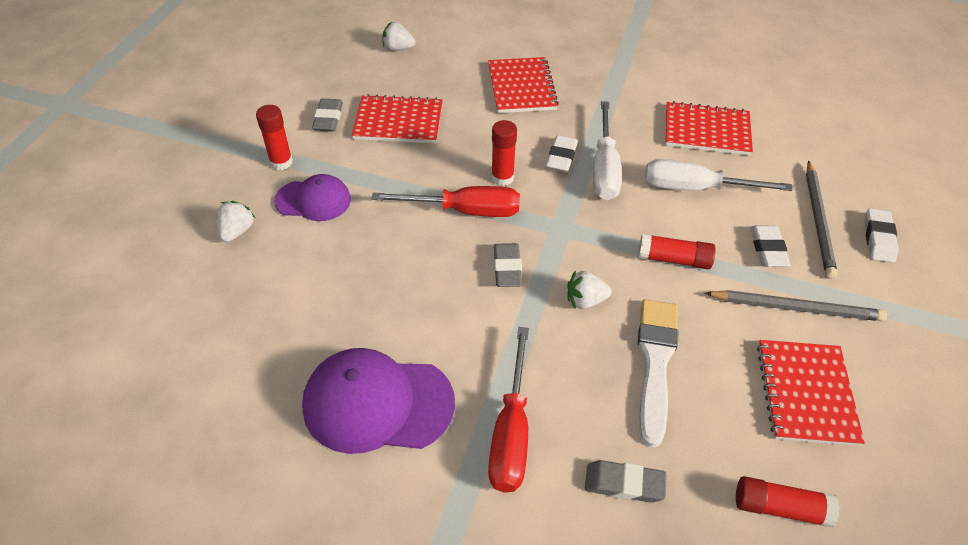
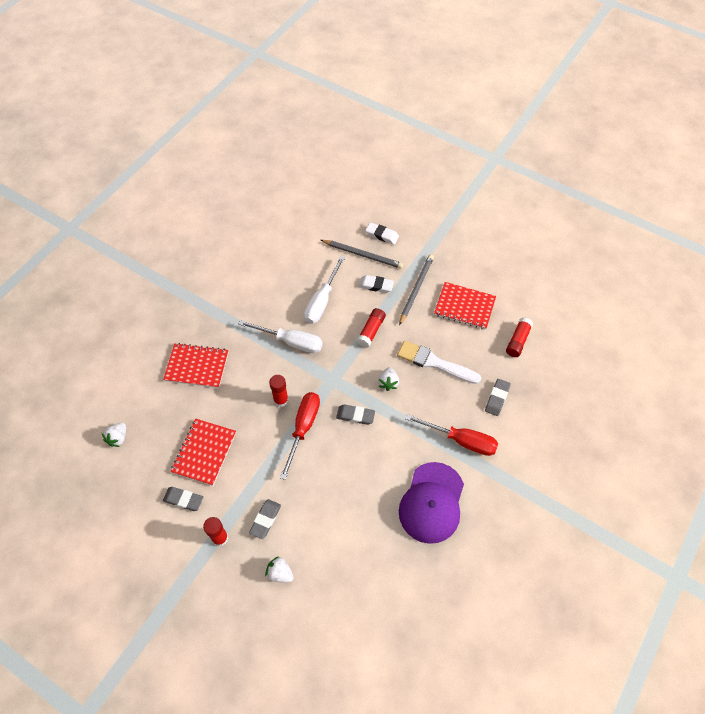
camera: 75 degrees left, 10 degrees up
purple cap [274,174,351,221] -> grey eraser [249,499,281,539]
white eraser [546,135,578,172] -> none
red notebook [665,101,753,156] -> none

